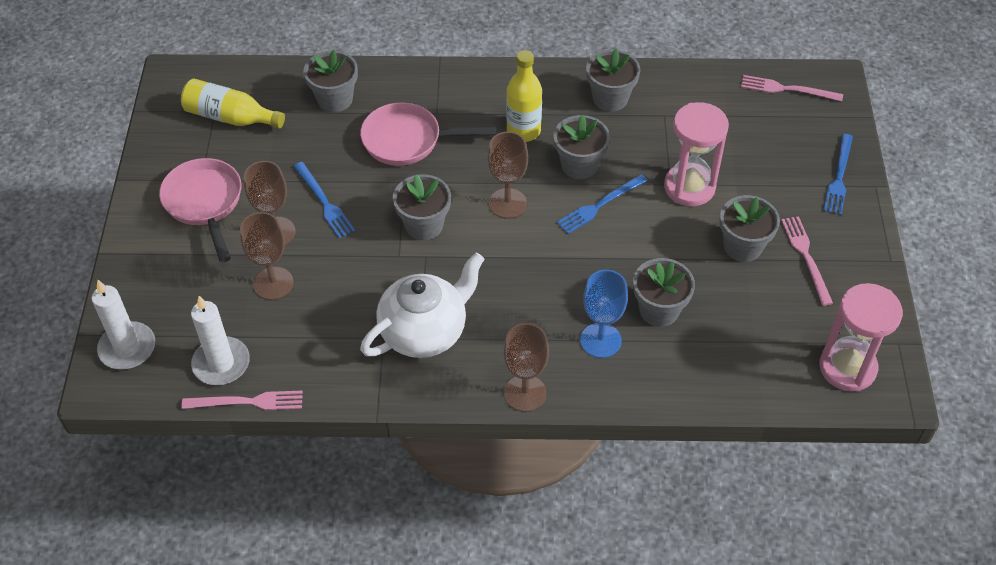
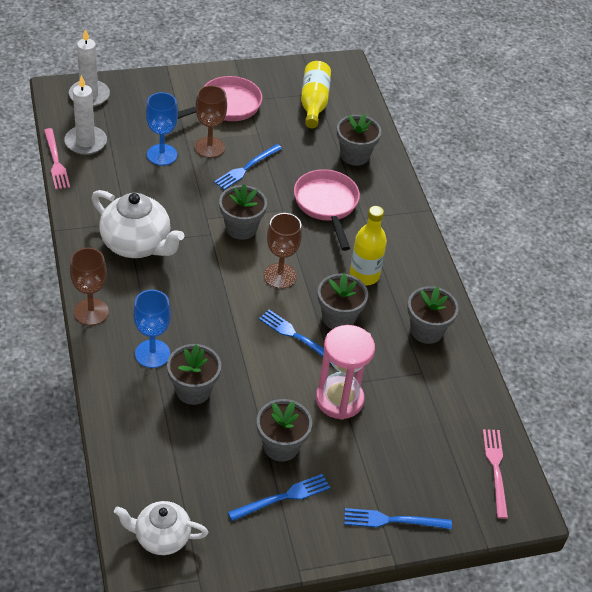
camera: 70 degrees right, 5 degrees down
brown goblet [240,212,294,300] -> blue goblet [146,92,178,166]
pink fork [781,216,833,306] -> blue fork [228,474,330,521]
pink hourglass [819,283,903,392] -> white teapot [114,501,208,555]

